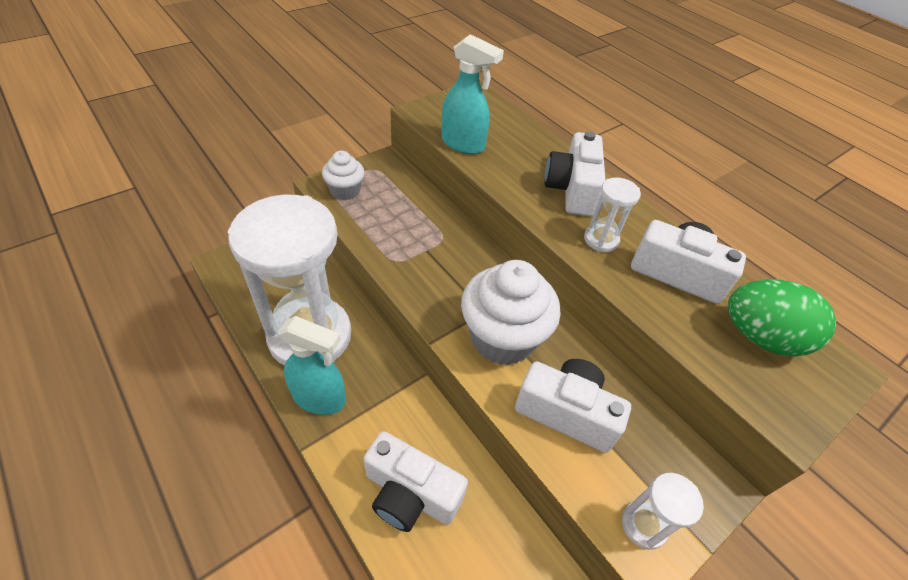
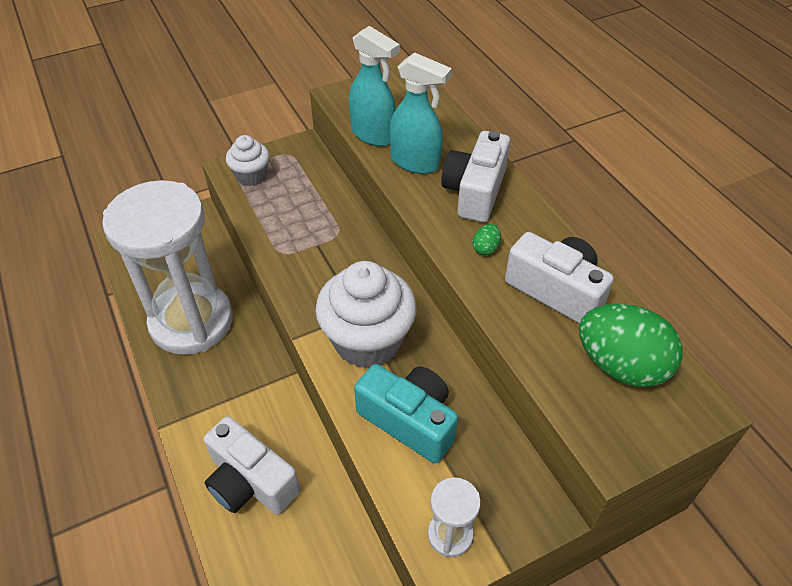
camera: 15 degrees right, 0 degrees up
turquoise spray bottle [278,316,346,415] -> turquoise spray bottle moved to [390,53,452,174]
white camera [515,359,631,453] -> turquoise camera [354,364,458,463]
white hourglass [584,178,641,252] -> green egg [472,224,501,255]

